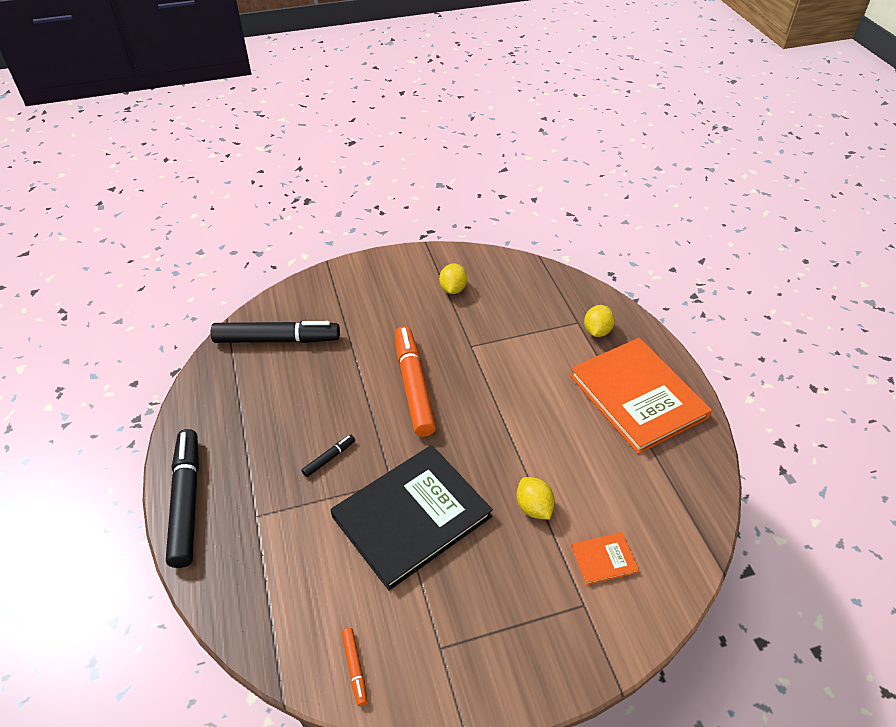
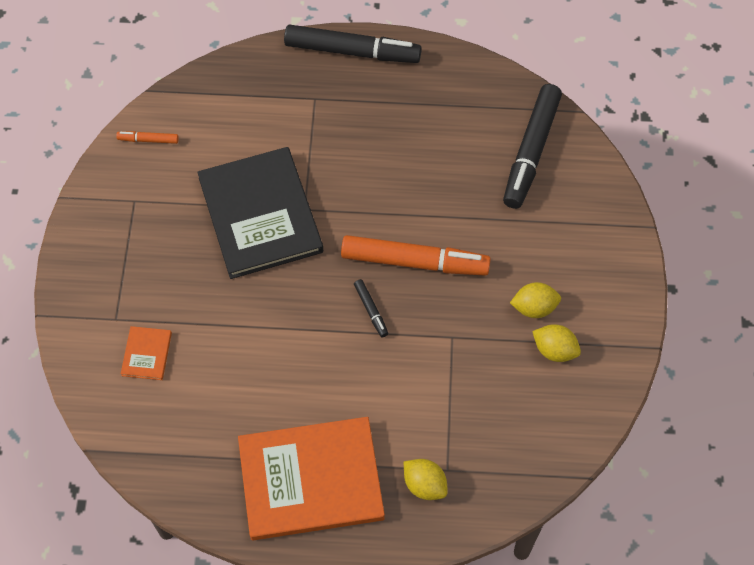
camera: 110 degrees right, 15 degrees up
black marker [301,435,355,477] -> black marker moved to [354,279,388,337]
yellow lemon [517,477,555,520] -> yellow lemon moved to [510,282,561,318]

